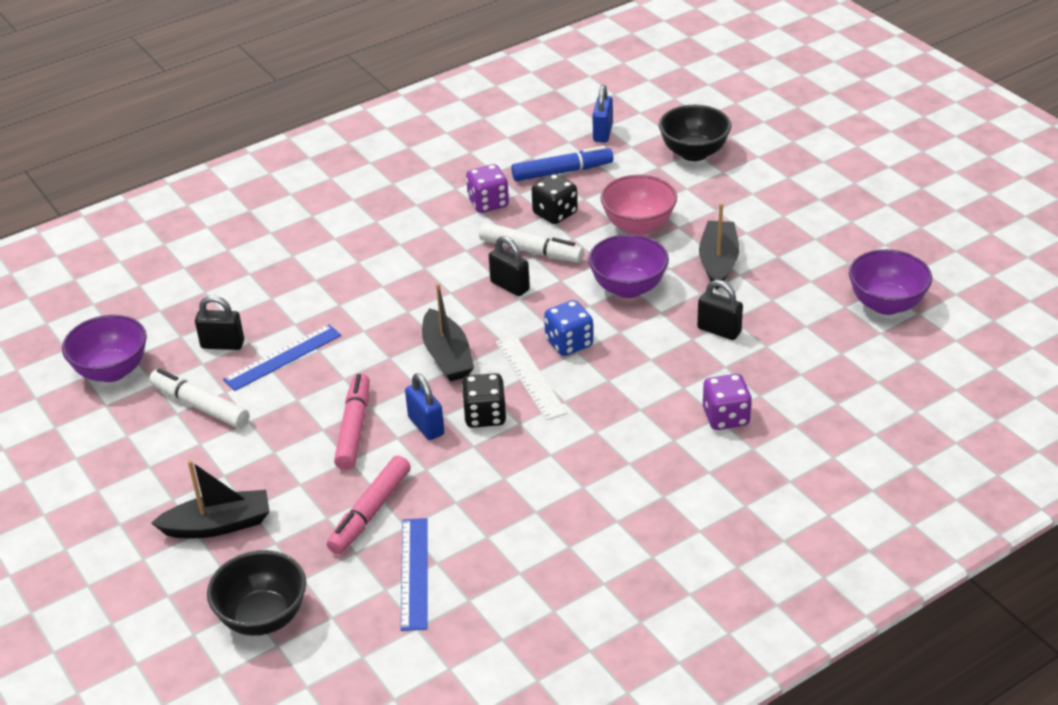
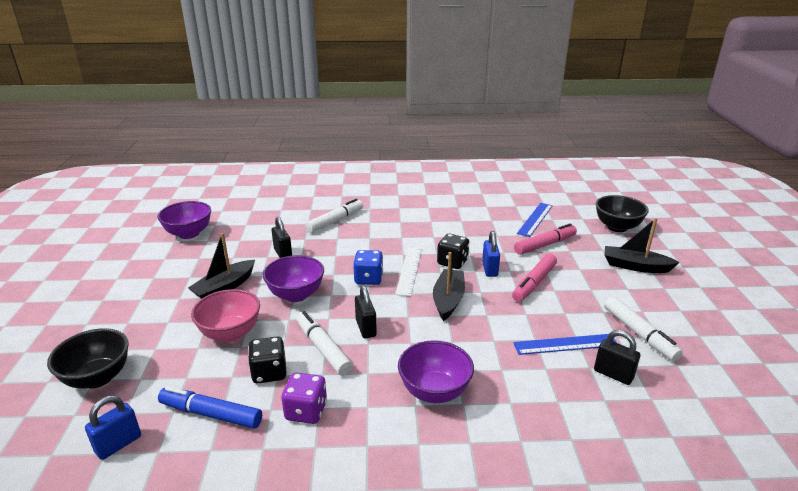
camera: 150 degrees left, 10 degrees down
purple bowl [62,315,147,382] -> purple bowl moved to [398,340,474,403]
purple dice [703,374,752,430] -> white marker [305,199,363,233]

